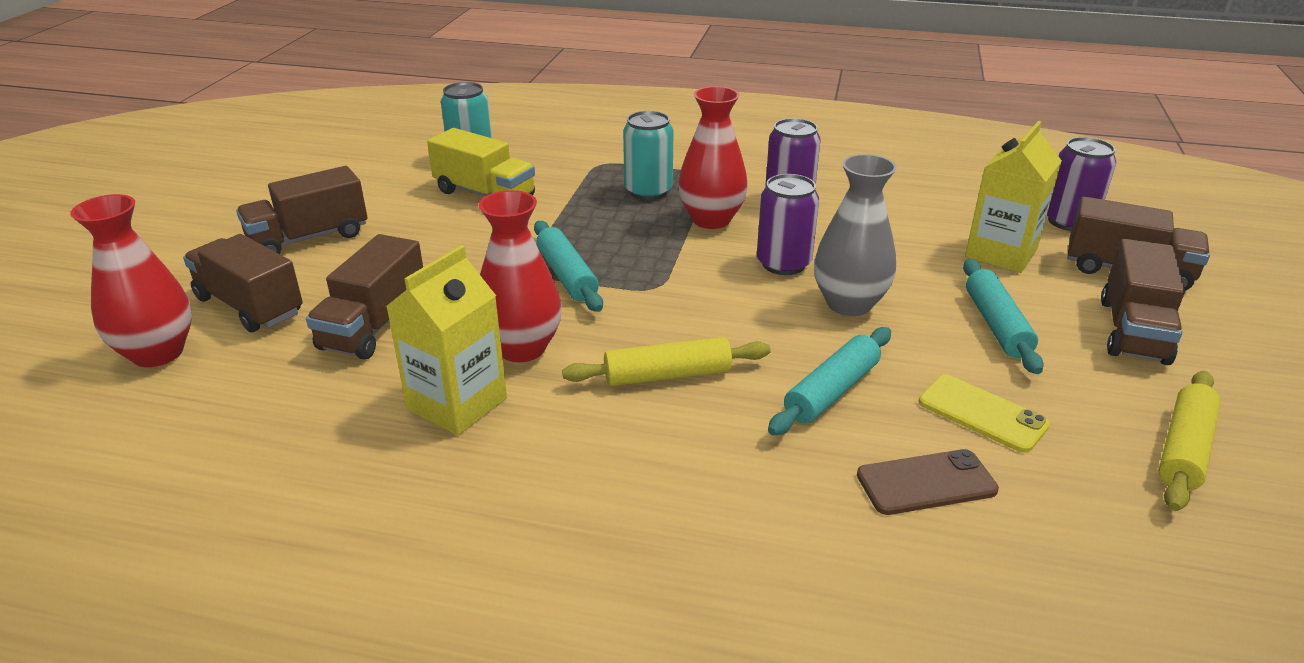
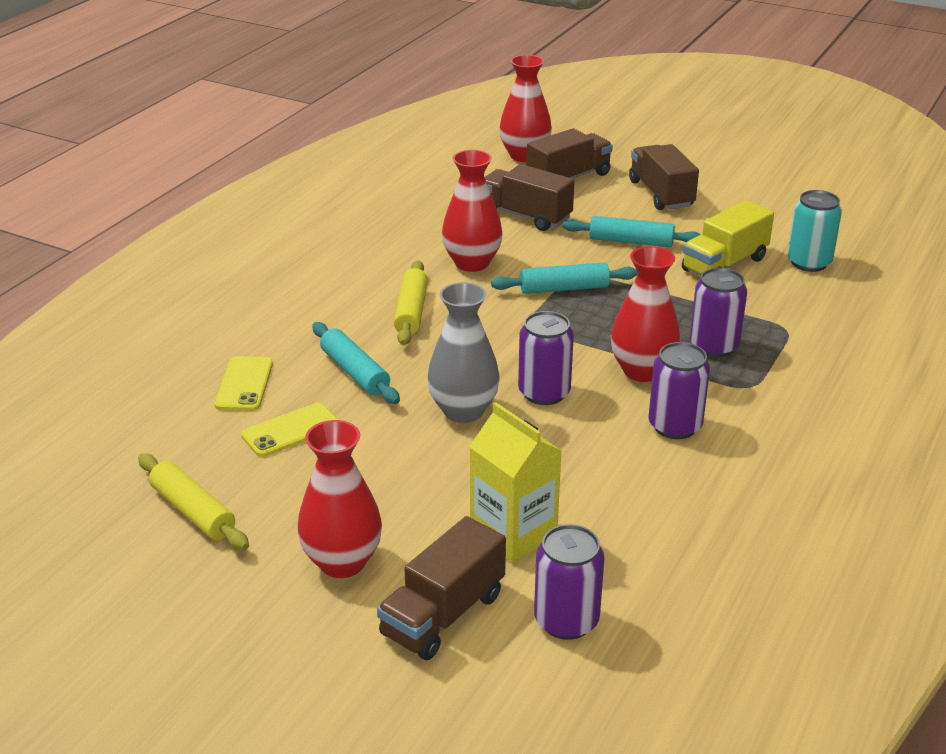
camera: 105 degrees right, 0 degrees up
yellow carton [386,245,507,435] -> none
turquoise can [623,111,674,200] -> purple can [690,268,747,358]
brown phone [857,449,999,515] -> yellow phone [215,356,273,411]
turquoise rolling pin [963,259,1044,374] -> turquoise rolling pin moved to [562,216,701,247]
brown truck [1101,239,1185,365] -> red vase [297,420,382,578]

